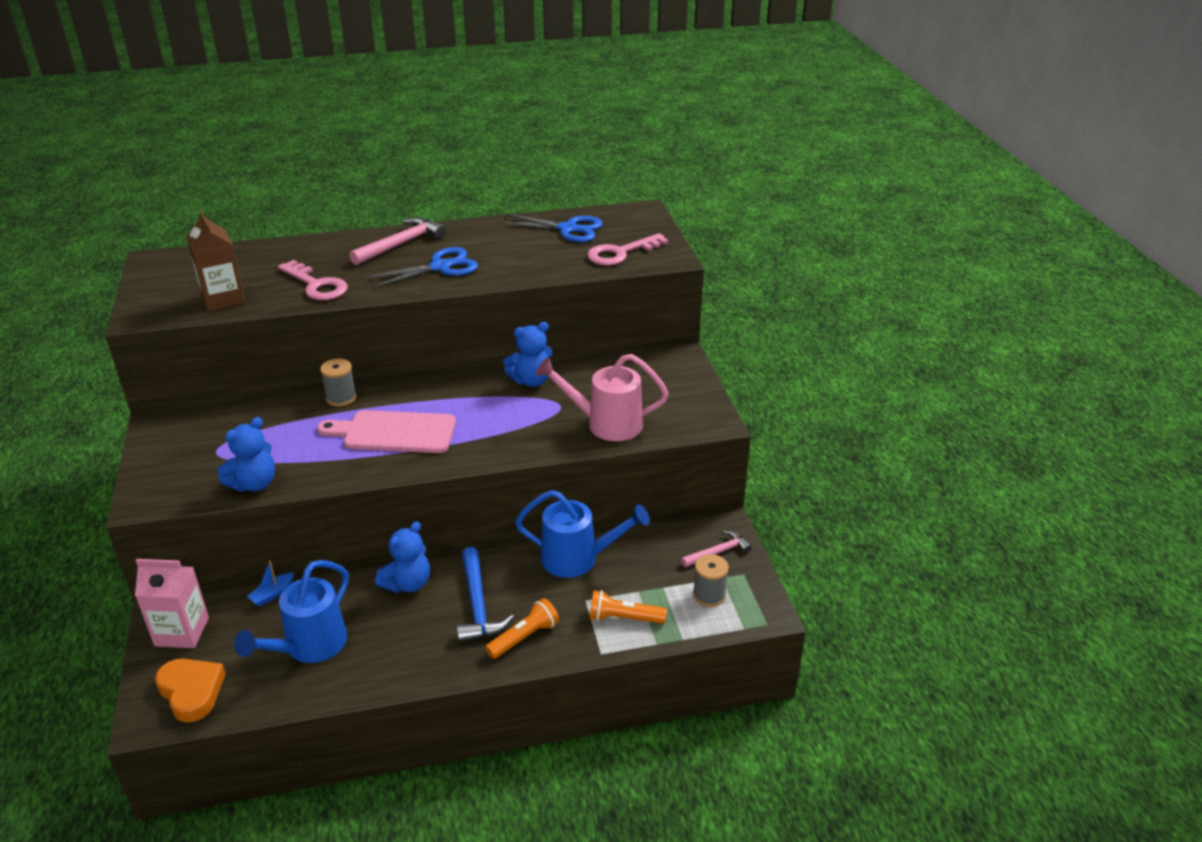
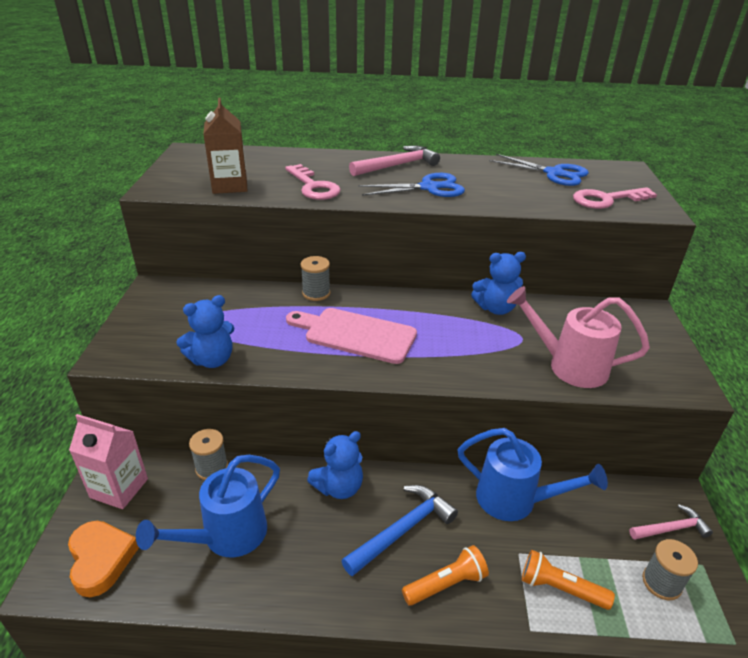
camera: 15 degrees right, 0 degrees up
blue boat [247,560,294,606] -> grey spool [189,429,228,480]
blue hammer [456,547,514,643] -> blue hammer turned 135 degrees counterclockwise [342,485,458,576]

